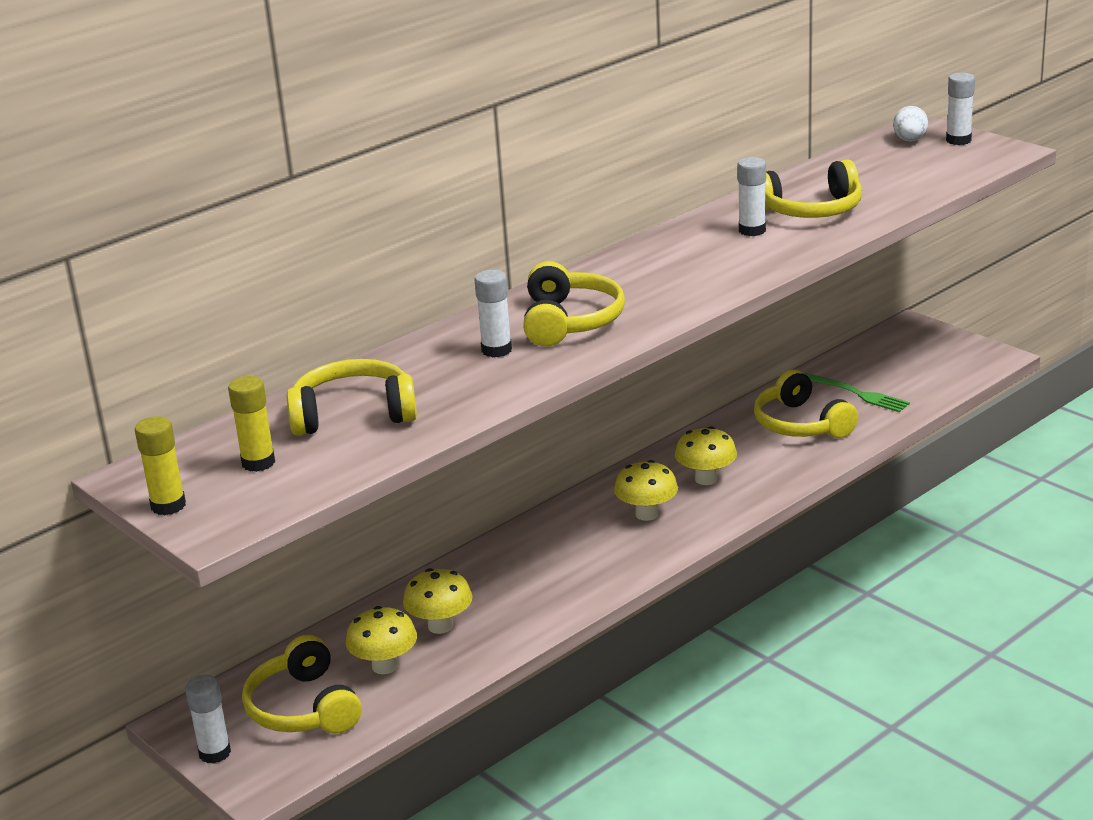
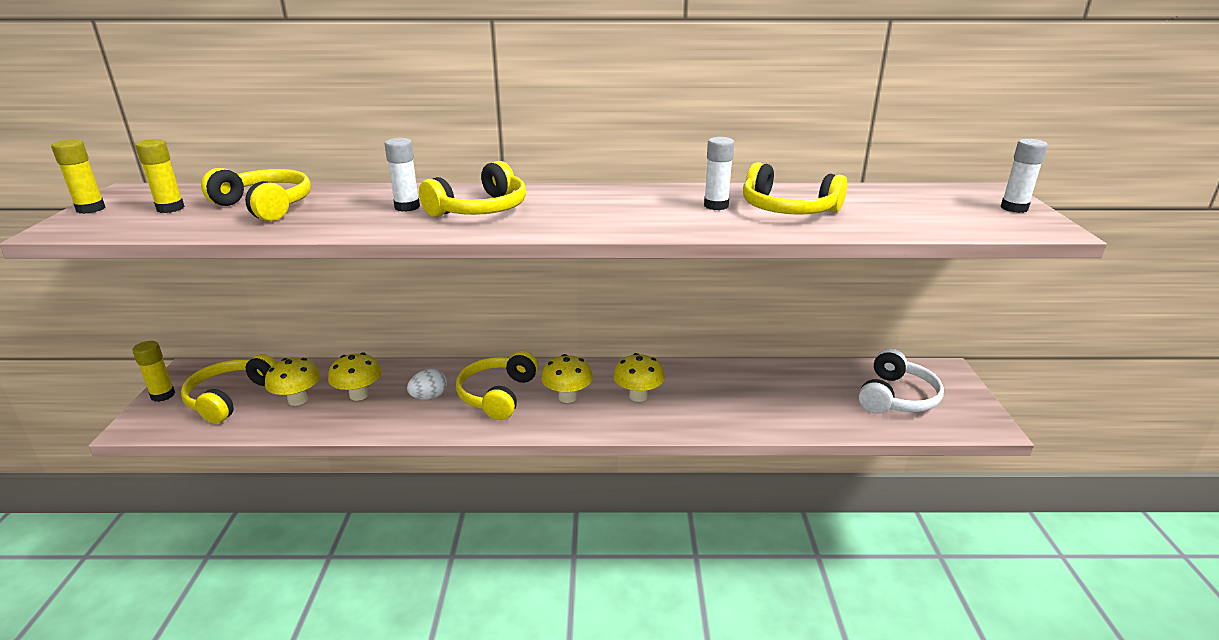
camera: 40 degrees right, 0 degrees up
white glue stick [185,675,231,764] -> yellow glue stick [133,341,175,402]
yellow headphones [754,370,858,438] -> yellow headphones moved to [456,351,539,420]
green fork [804,373,910,412] -> none
white egg [893,106,928,141] -> white egg moved to [407,369,447,400]
none -> white headphones [858,349,944,414]

